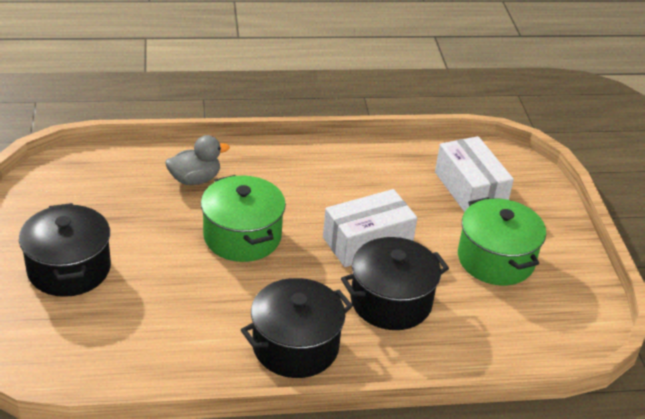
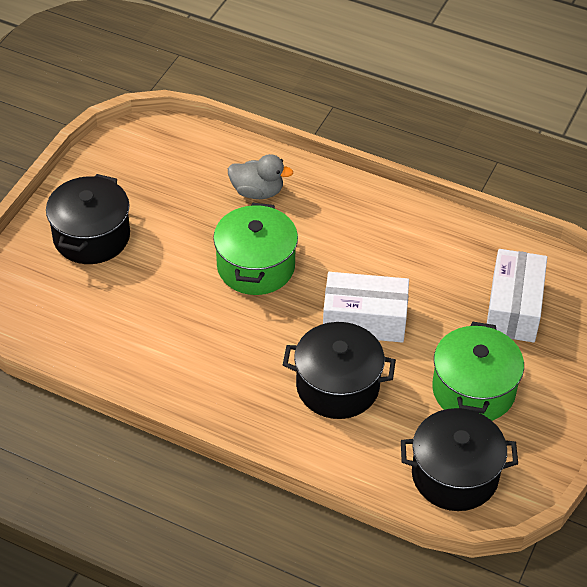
camera: 35 degrees right, 10 degrees up
black pot [241,278,353,378] -> black pot moved to [401,408,518,511]

